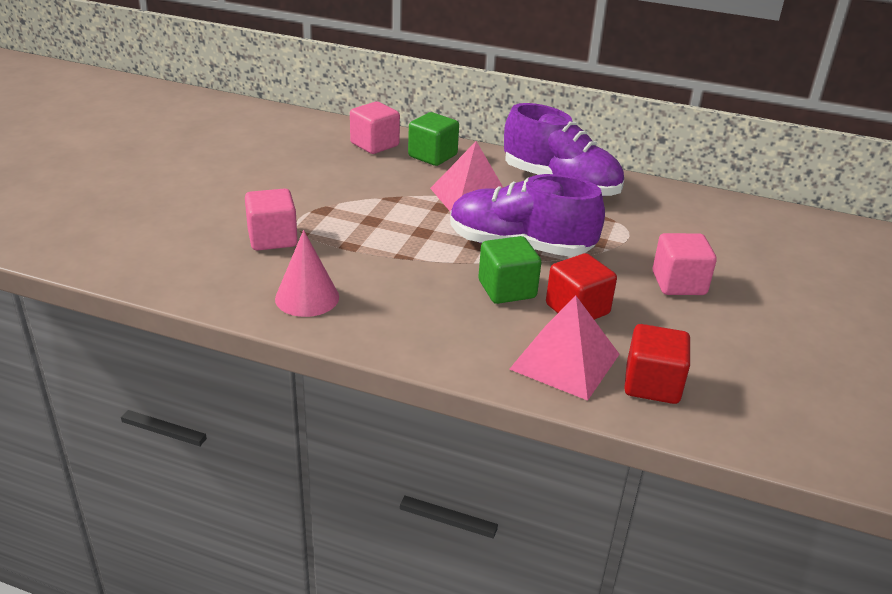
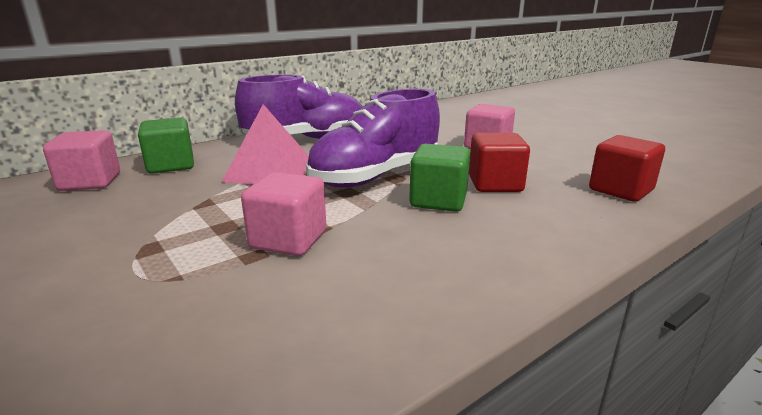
camera: 55 degrees left, 10 degrees down
pink cube [245,188,298,251] -> pink cube moved to [241,172,326,256]
pink cone [275,230,339,317] -> none
pink pyramid [510,296,620,401] -> none

